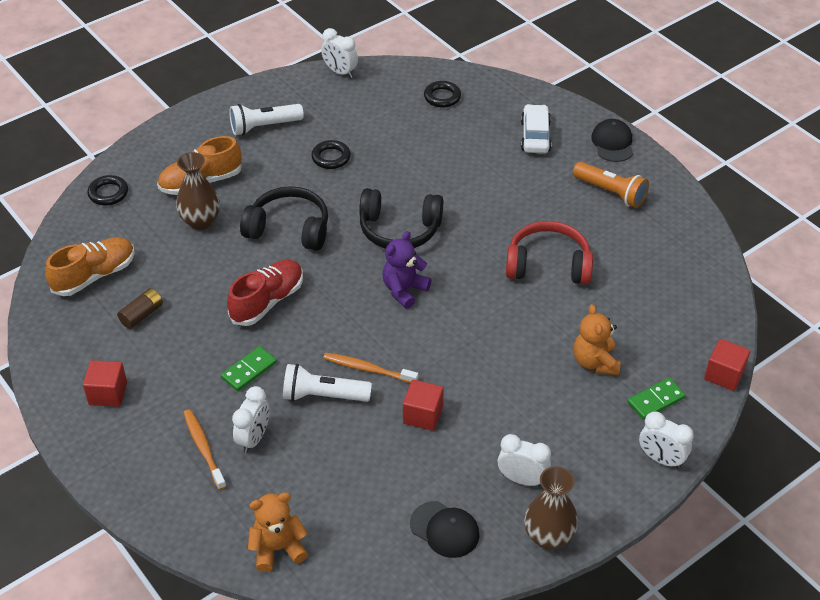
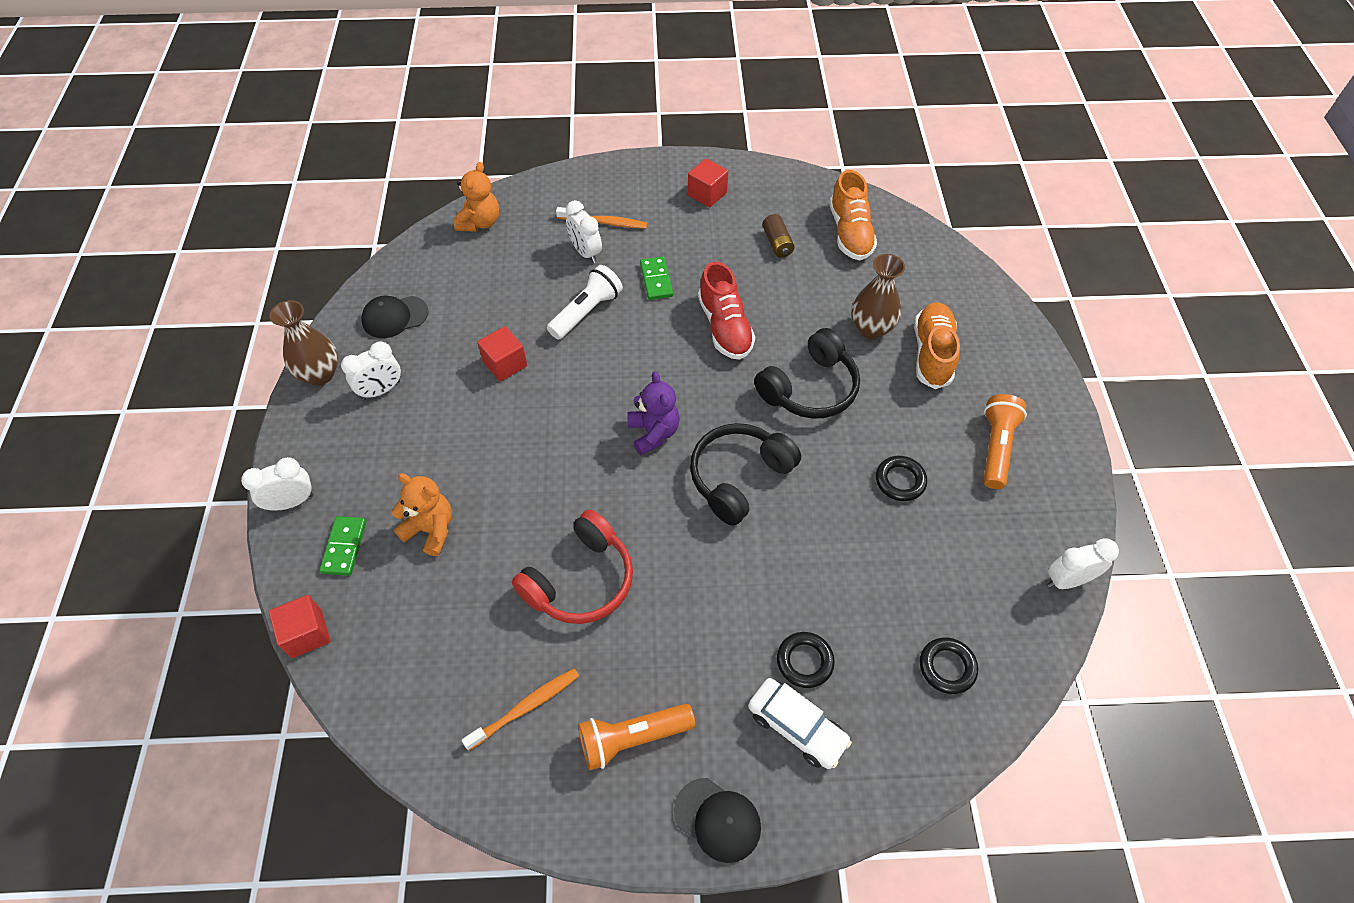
camera: 125 degrees right, 10 degrees up
black ring [87,175,128,205] -> black ring moved to [777,632,835,688]
white flashlight [230,104,304,135] -> orange flashlight [983,394,1027,489]
orange toothbrush [323,353,418,383] -> orange toothbrush moved to [462,668,579,751]

